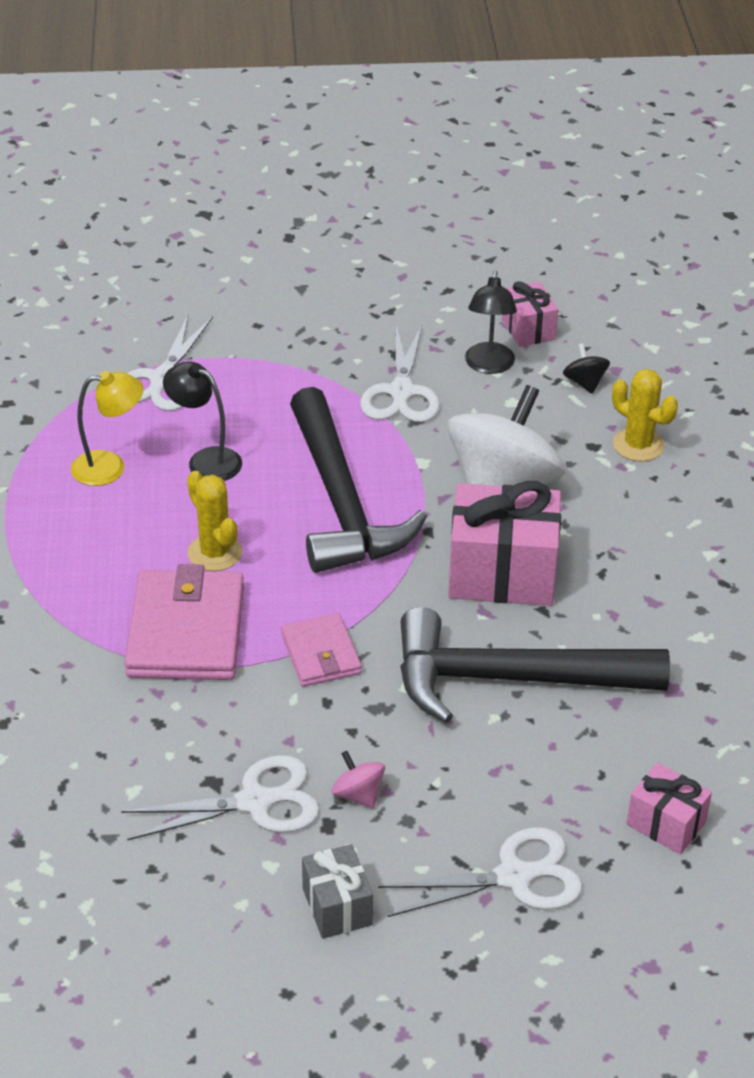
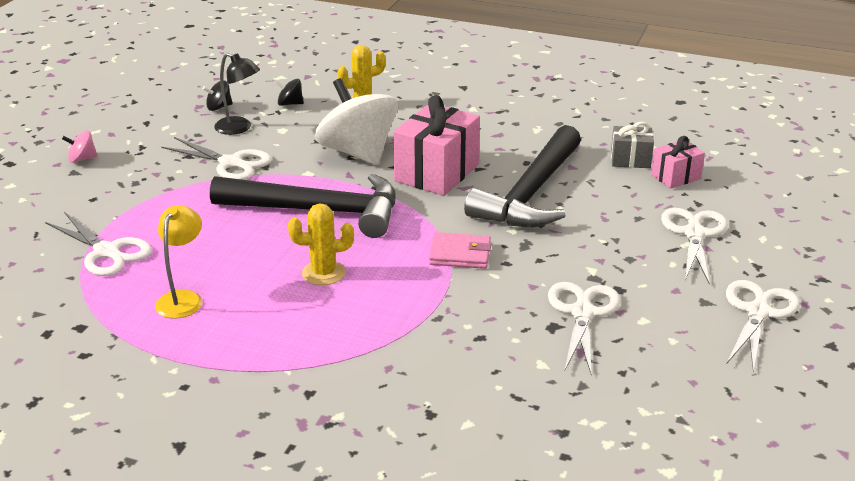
camera: 65 degrees left, 10 degrees down
pink wallet [125,564,244,680] -> none
black lamp [163,361,242,481] -> none
grey gift [302,844,373,939] -> grey gift moved to [611,122,654,168]
pink spinning top [332,751,385,809] -> pink spinning top moved to [62,130,98,163]
pink gift [502,281,558,347] -> black spinning top [203,80,233,111]
none -> white scissors [726,280,800,372]

